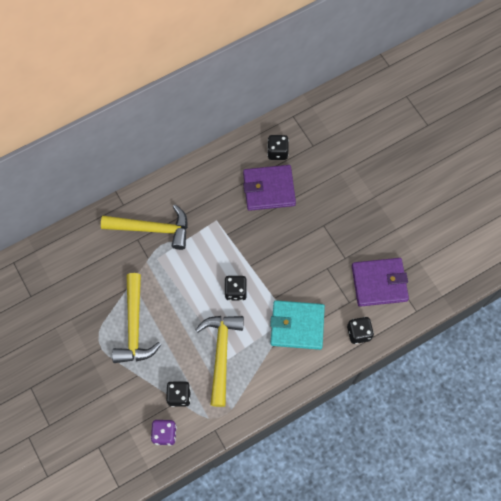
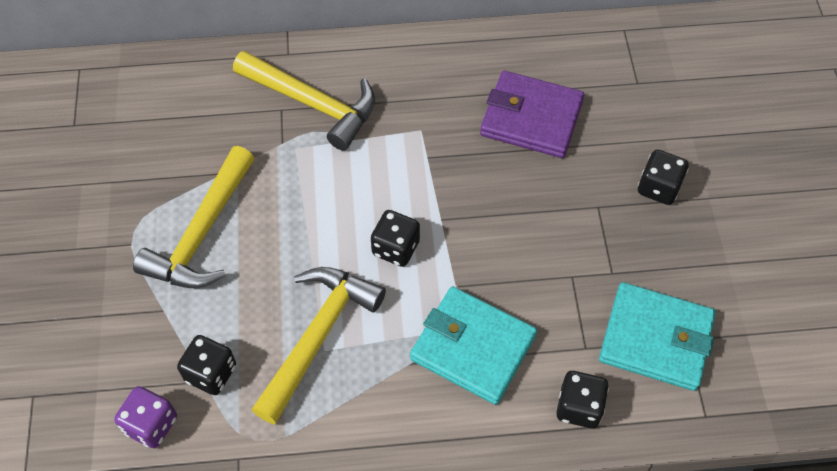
camera: 25 degrees right, 10 degrees down
black dice [267,135,289,160] -> black dice moved to [638,150,689,205]
purple wallet [352,258,409,307] -> turquoise wallet [599,282,716,391]

